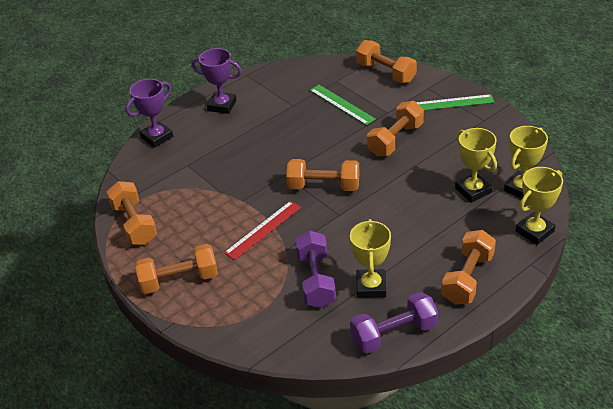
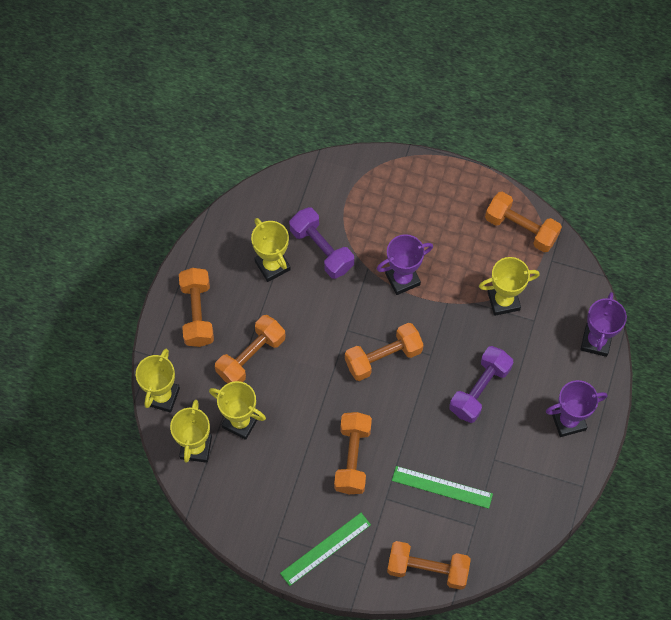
camera: 145 degrees right, 25 degrees up
orange dumbbell [135,244,218,294] -> orange dumbbell moved to [215,315,286,383]
red ruler [224,201,301,260] -> purple trophy [377,234,433,295]
purple dumbbell [350,292,438,353] -> purple dumbbell moved to [449,346,513,423]
none -> yellow trophy [479,257,540,316]

